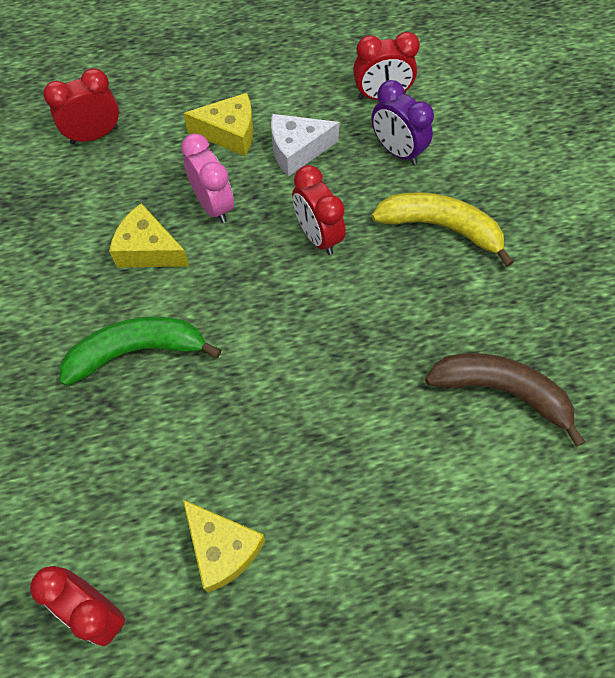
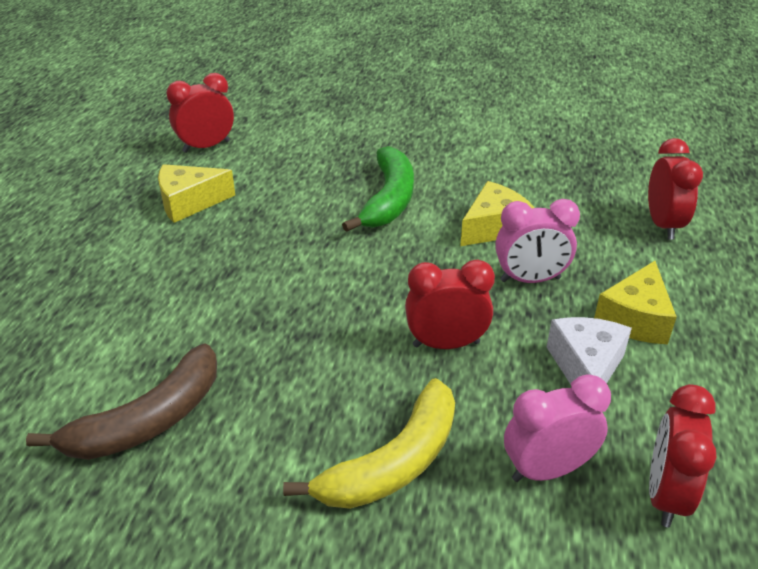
camera: 115 degrees right, 25 degrees down
purple clock [372,80,434,165] -> pink clock [504,374,611,482]

